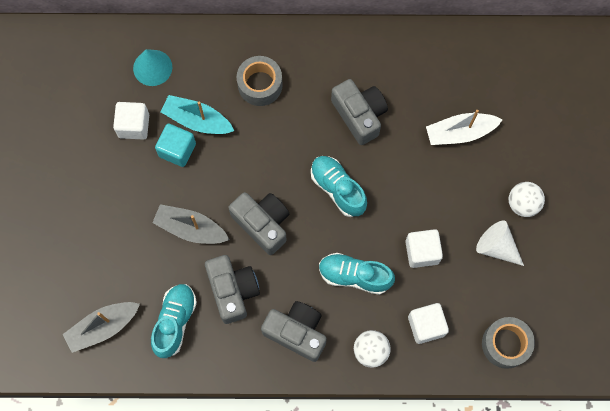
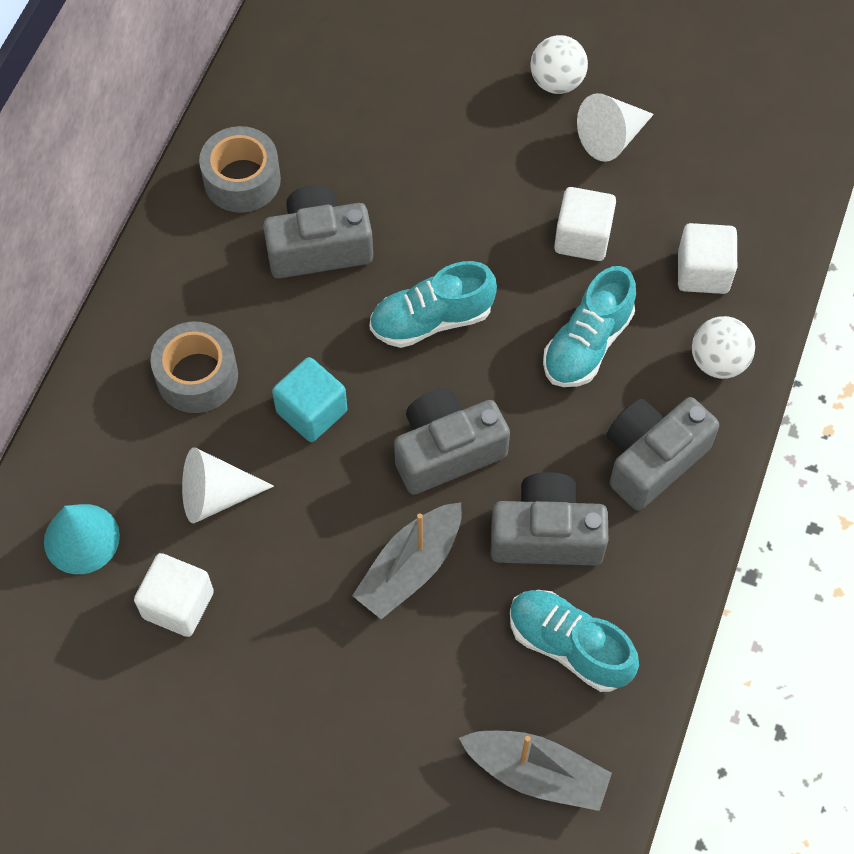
camera: 70 degrees left, 10 degrees down
grey boat [63,302,140,353] -> grey boat turned 60 degrees counterclockwise [459,731,612,811]
turquoise cube [155,123,196,167] -> turquoise cube moved to [272,357,347,442]
turquoise boat [161,95,234,134] -> white cone [182,447,274,523]
white boat [426,110,503,145] -> none
grey tape [482,317,535,369] -> grey tape moved to [199,126,281,213]

